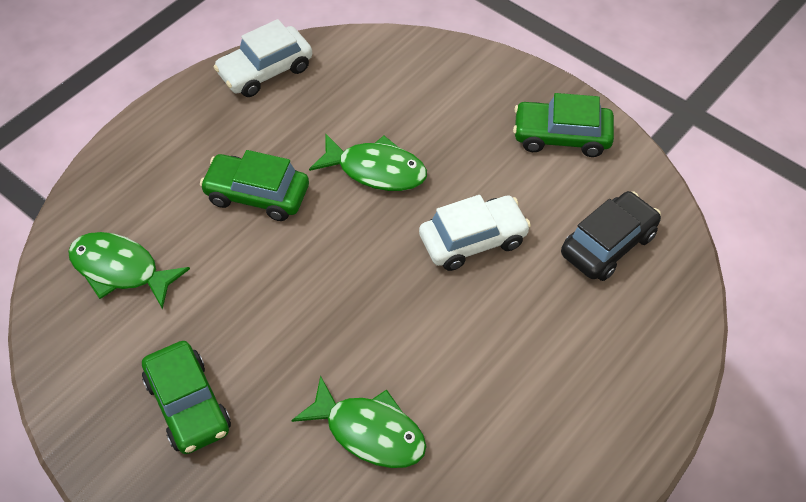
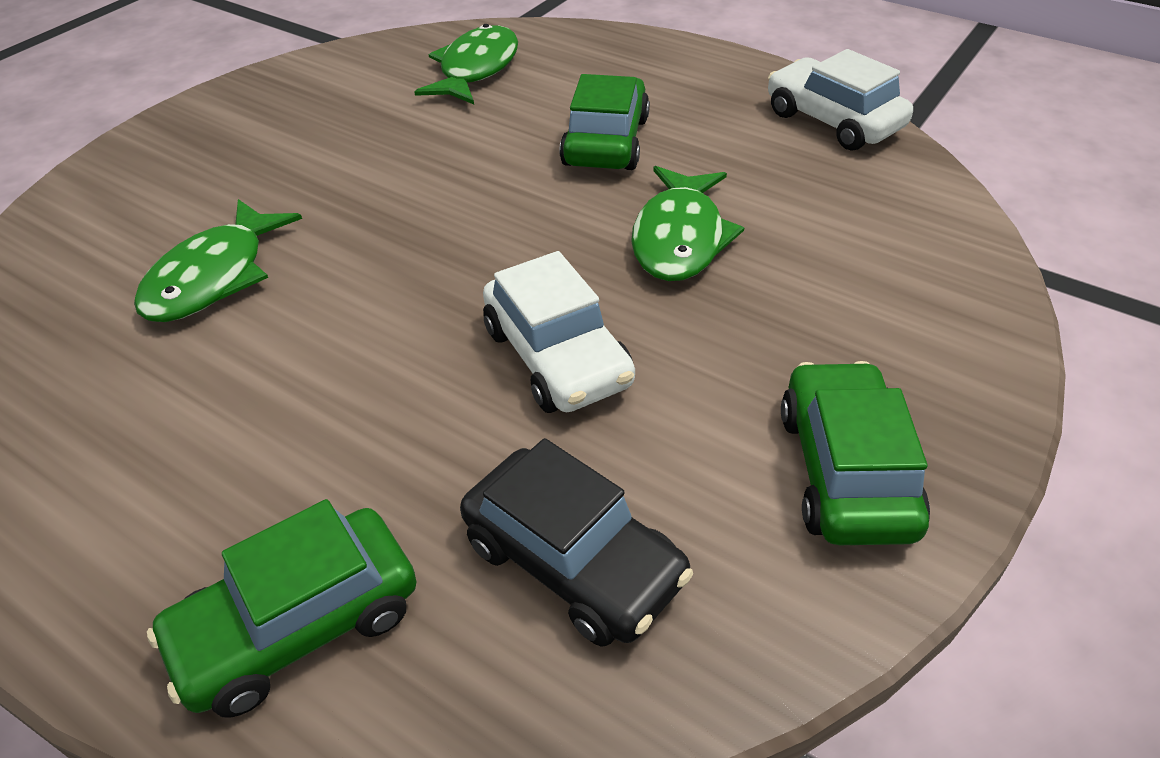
camera: 85 degrees right, 10 degrees down
green car [142,341,231,454] -> green car moved to [147,499,417,718]

